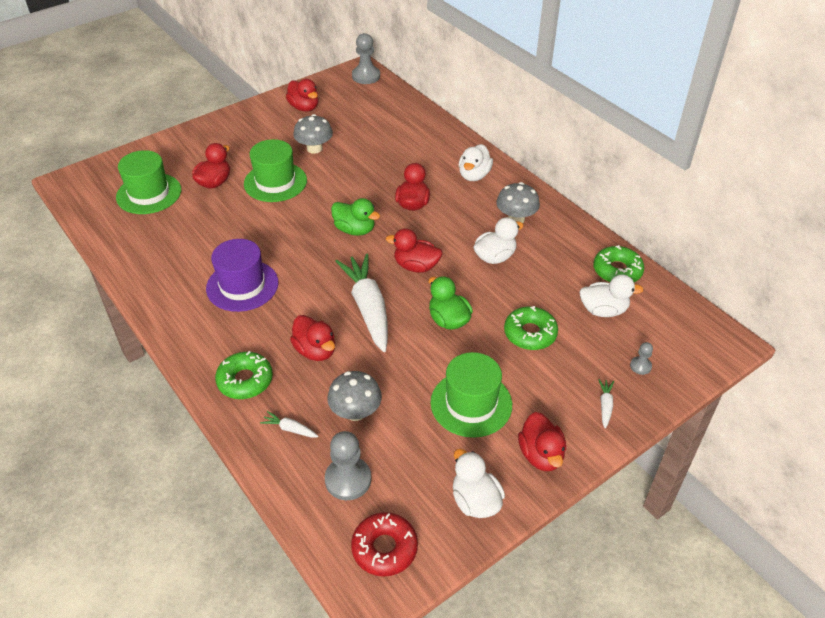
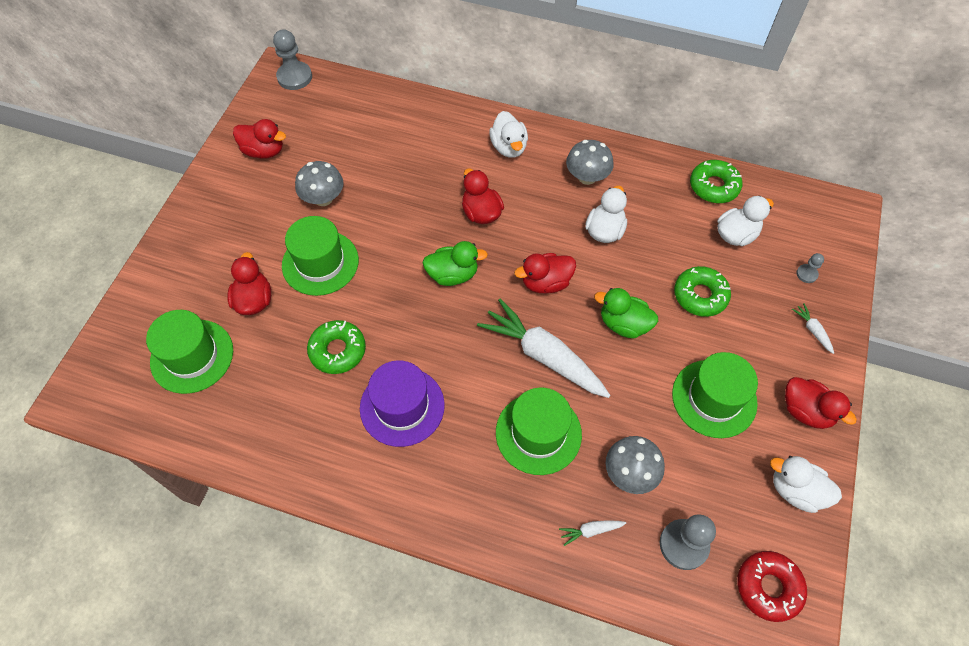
camera: 35 degrees left, 15 degrees up
green donut [215,351,273,399] -> green donut moved to [307,320,366,374]
red duck [290,315,335,361] -> green hat [496,388,582,475]

